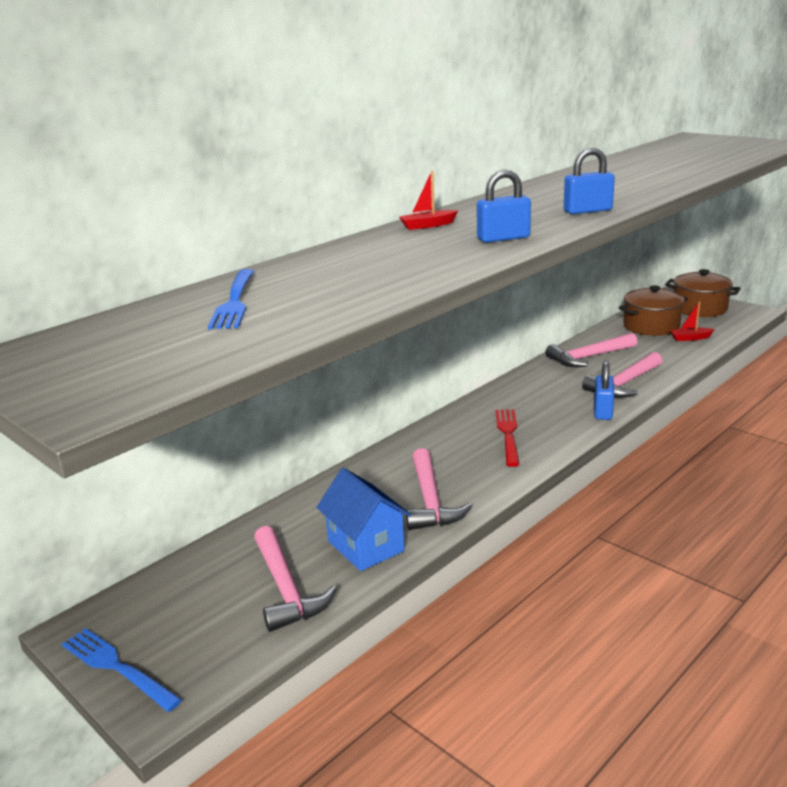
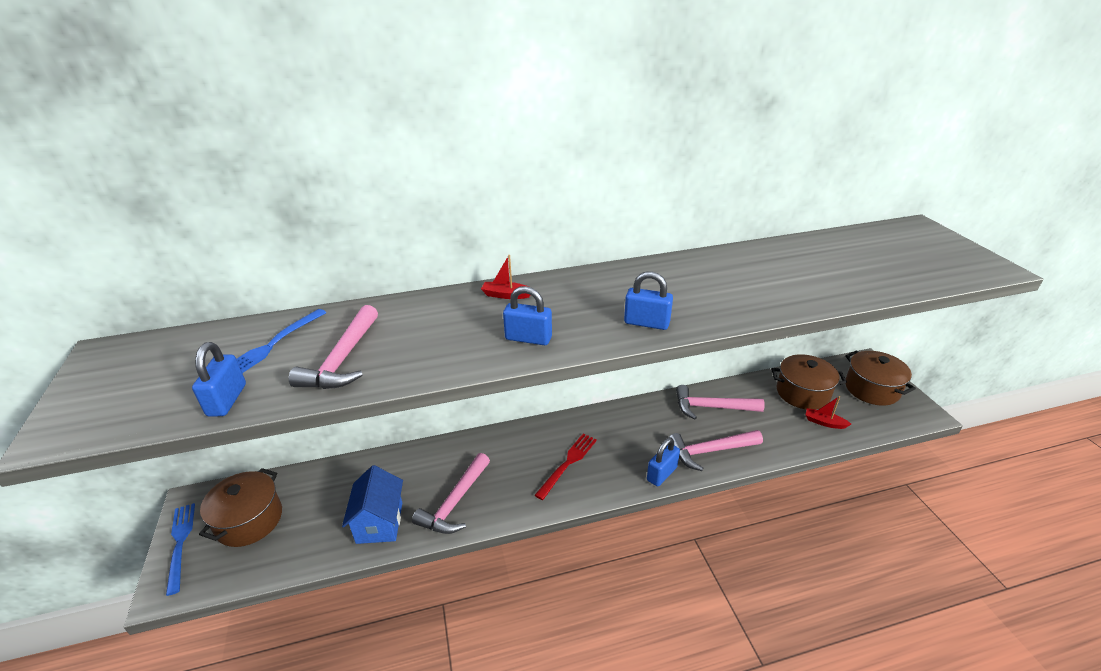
camera: 30 degrees right, 10 degrees up
pink hammer [254,526,337,632] -> pink hammer moved to [289,305,378,389]
none -> blue padlock [192,342,246,417]
none -> brown pot [199,468,282,547]

